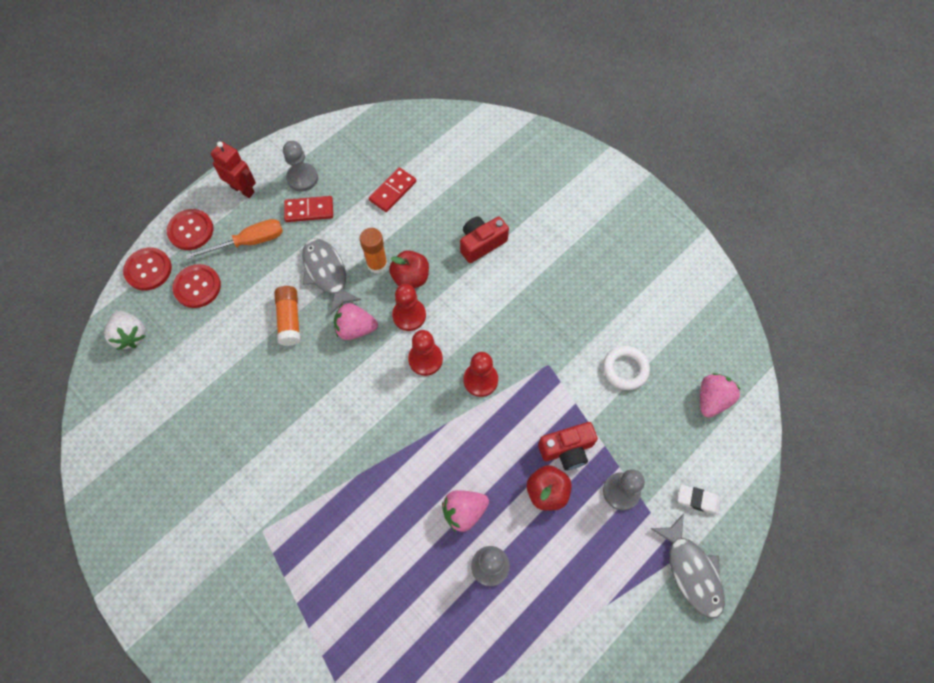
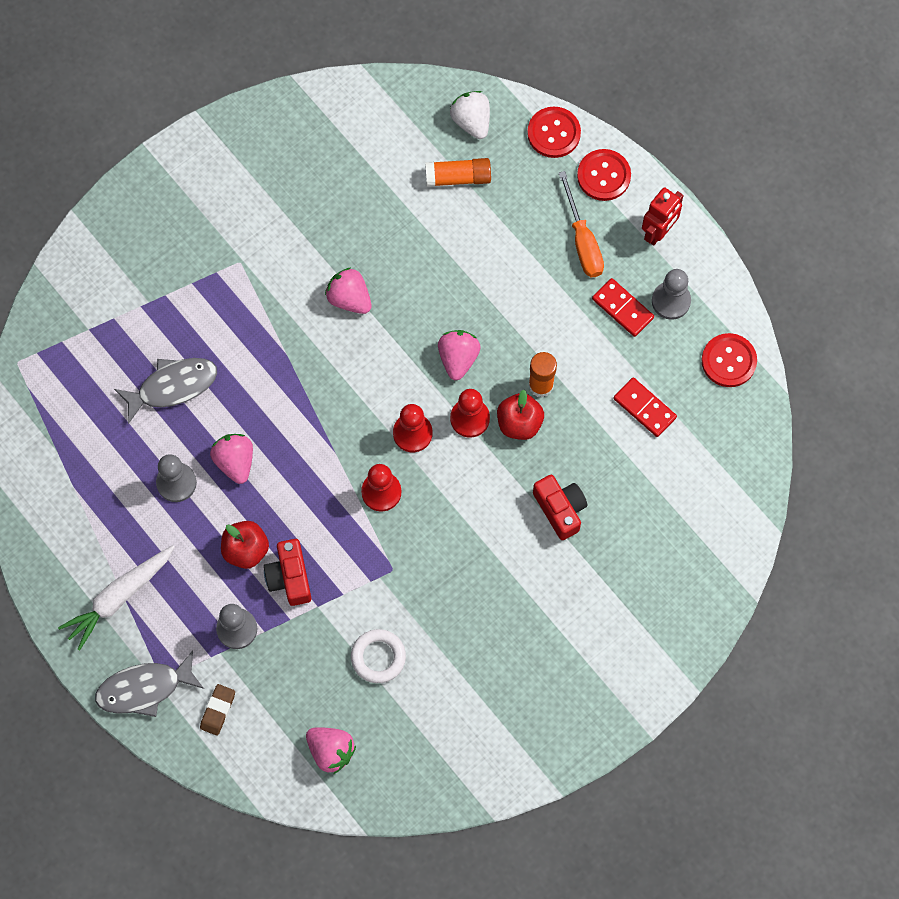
camera: 95 degrees right, 5 degrees up
white strawberry [104,310,145,350] -> white strawberry turned 90 degrees clockwise [450,91,490,139]
red button [172,264,221,308] -> red button moved to [701,333,757,387]
orange glue stick [274,286,300,346] -> orange glue stick moved to [425,158,491,187]
red domino [284,196,333,222] -> red domino turned 45 degrees counterclockwise [592,278,654,337]
grey fish [302,238,361,314] -> grey fish moved to [114,358,217,424]
white eraser [678,485,721,515] -> brown eraser [200,684,235,736]
none -> white carrot [58,545,175,650]
none -> pink strawberry [325,268,372,314]

